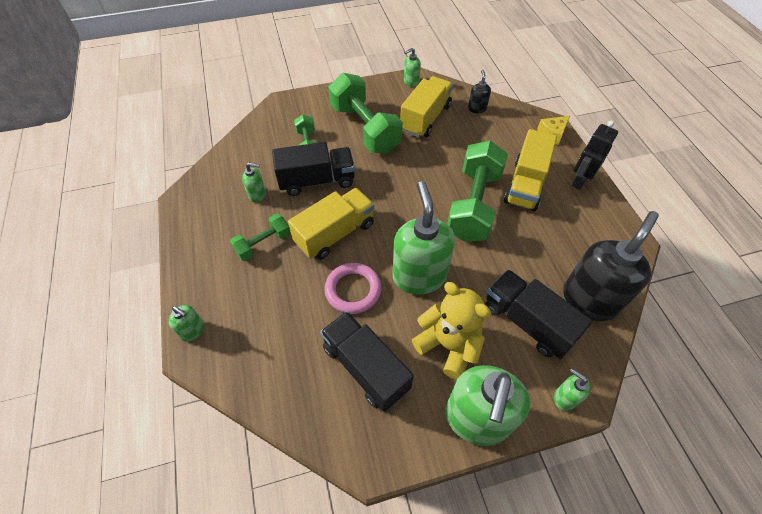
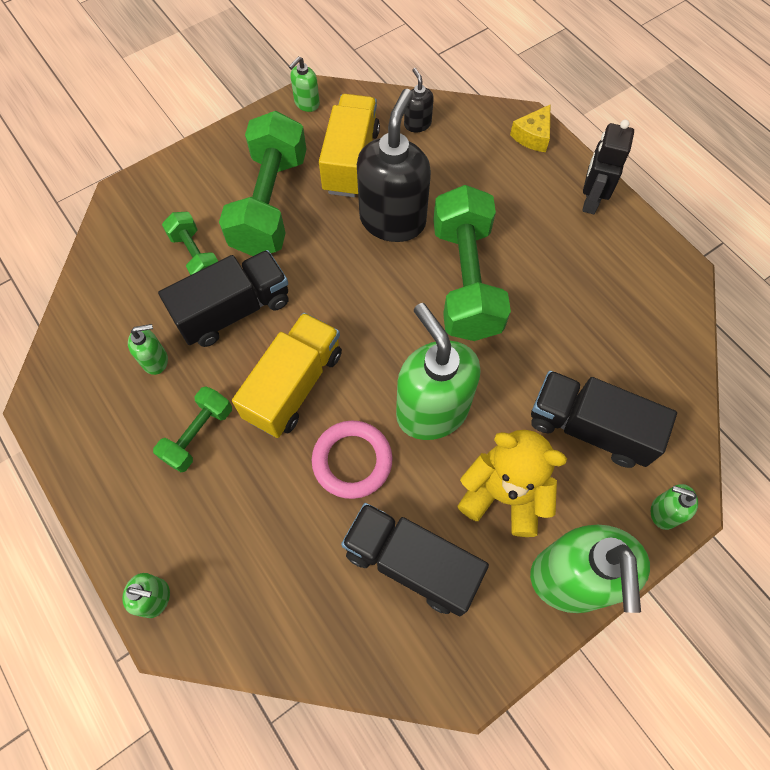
camera: 20 degrees left, 10 degrees up
green dumbbell [328,73,403,154] -> green dumbbell turned 60 degrees clockwise [219,111,307,256]
yellow truck [504,129,557,211] -> none
black soap dispenser [563,211,659,321] -> black soap dispenser moved to [357,89,431,242]

